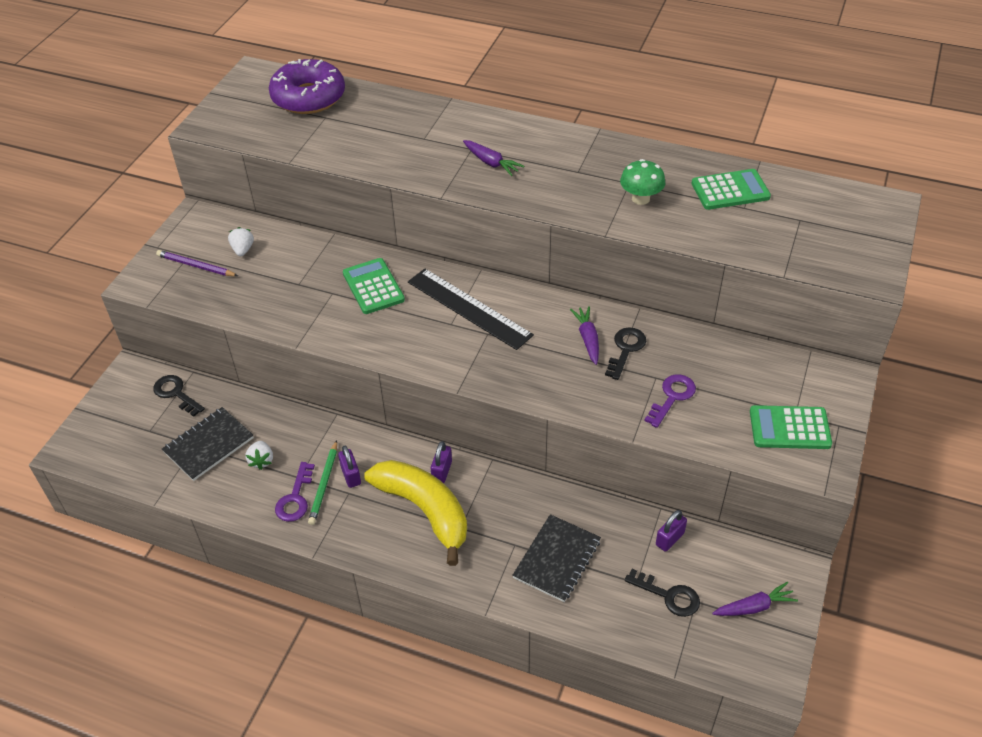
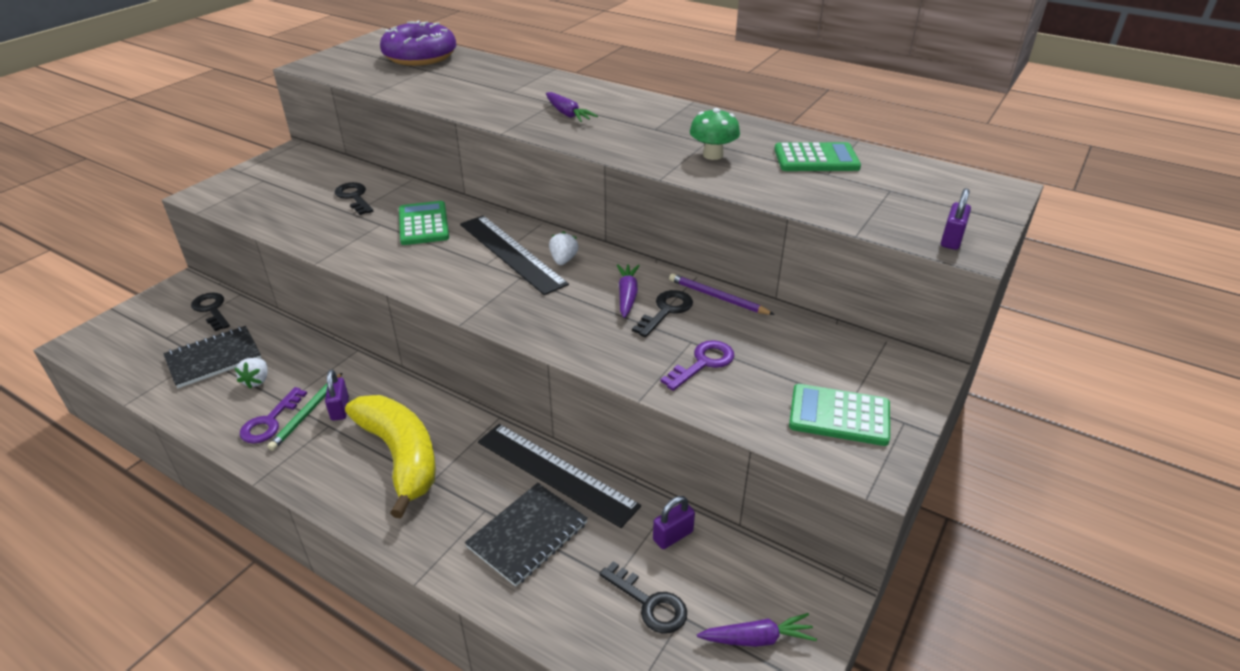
camera: 10 degrees right, 10 degrees down
purple pencil [156,250,238,276] -> purple pencil moved to [669,273,775,315]
white strawberry [228,227,254,256] -> white strawberry moved to [549,231,578,265]
purple padlock [431,441,452,483] -> purple padlock moved to [941,188,971,250]
none -> black key [335,182,373,215]
none -> black ruler [478,424,641,528]

